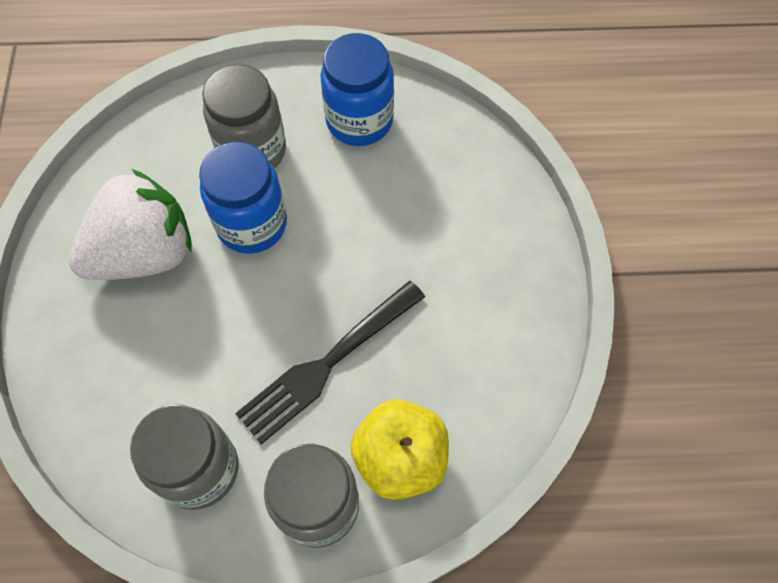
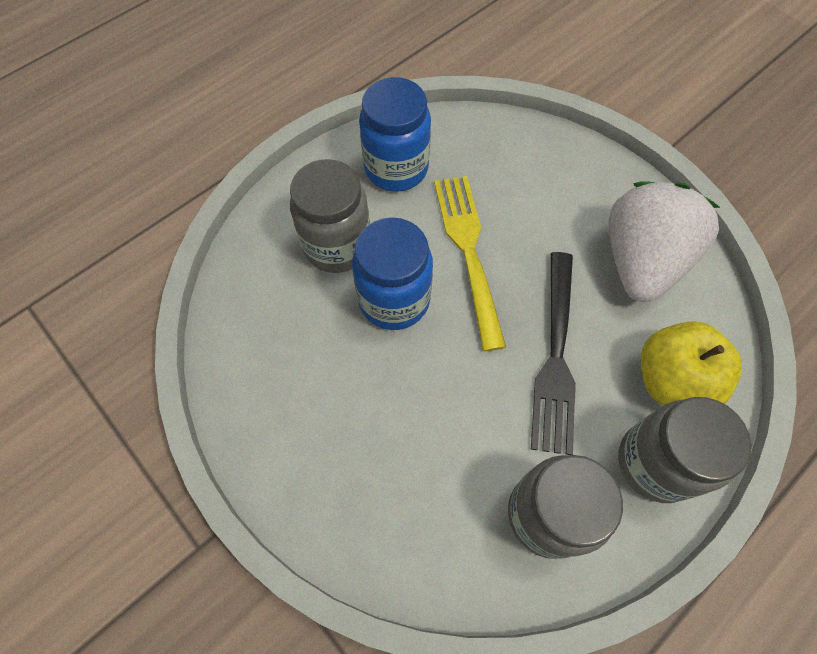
camera: 40 degrees left, 0 degrees up
white strawberry [68,169,192,280] -> white strawberry moved to [609,181,721,302]
none -> yellow fork [434,176,506,351]

